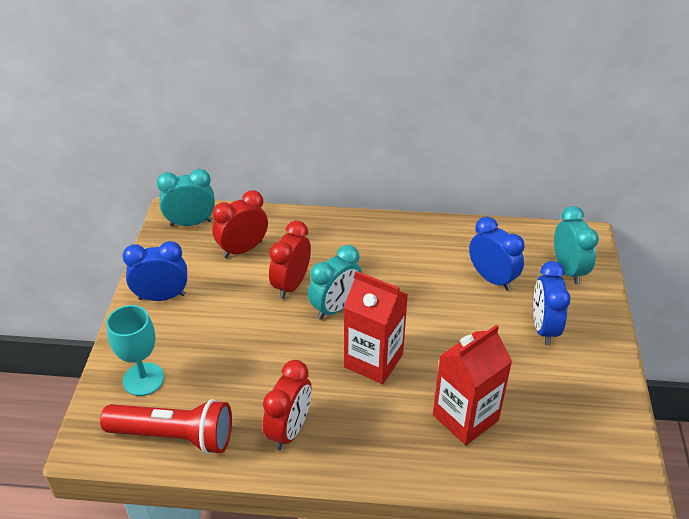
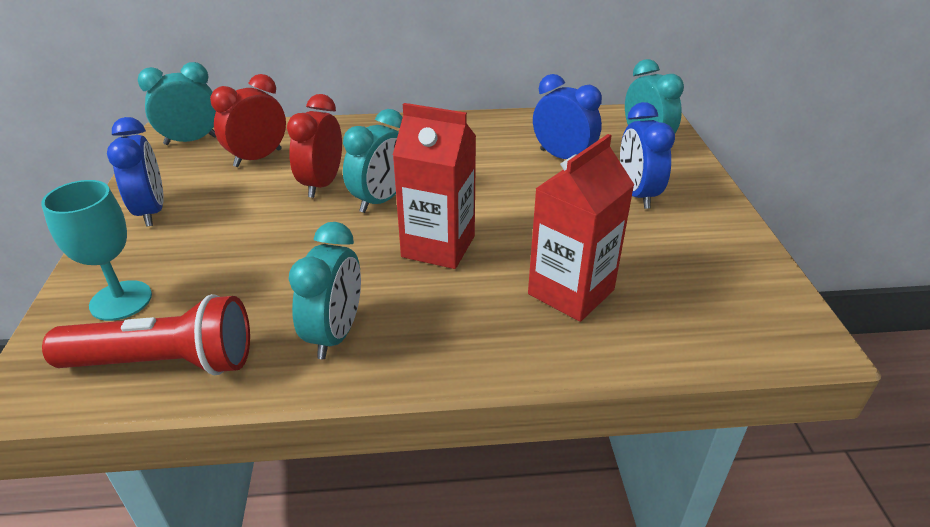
camera: 10 degrees left, 5 degrees down
blue clock [123,241,187,301] -> blue clock turned 90 degrees clockwise [107,117,164,227]
red clock [263,360,312,450] -> turquoise clock [289,222,361,359]

